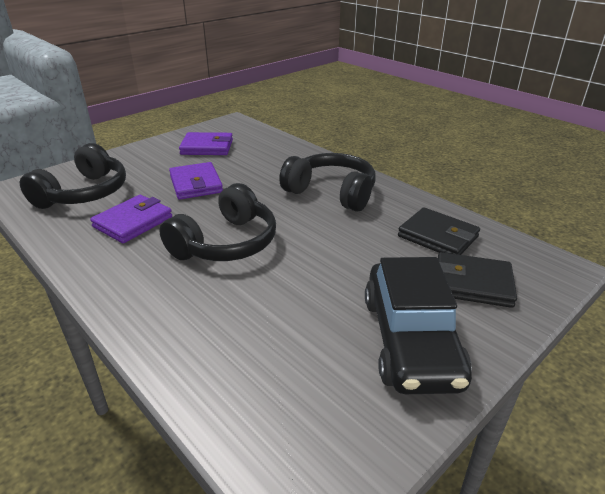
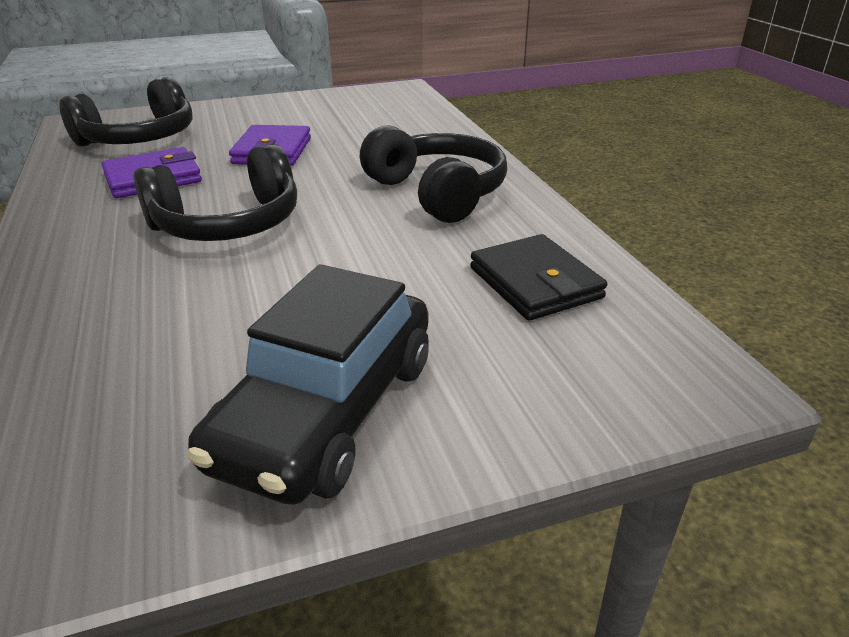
camera: 25 degrees right, 0 degrees up
purple wallet [179,132,233,155] -> none
black wallet [438,252,517,308] -> none

